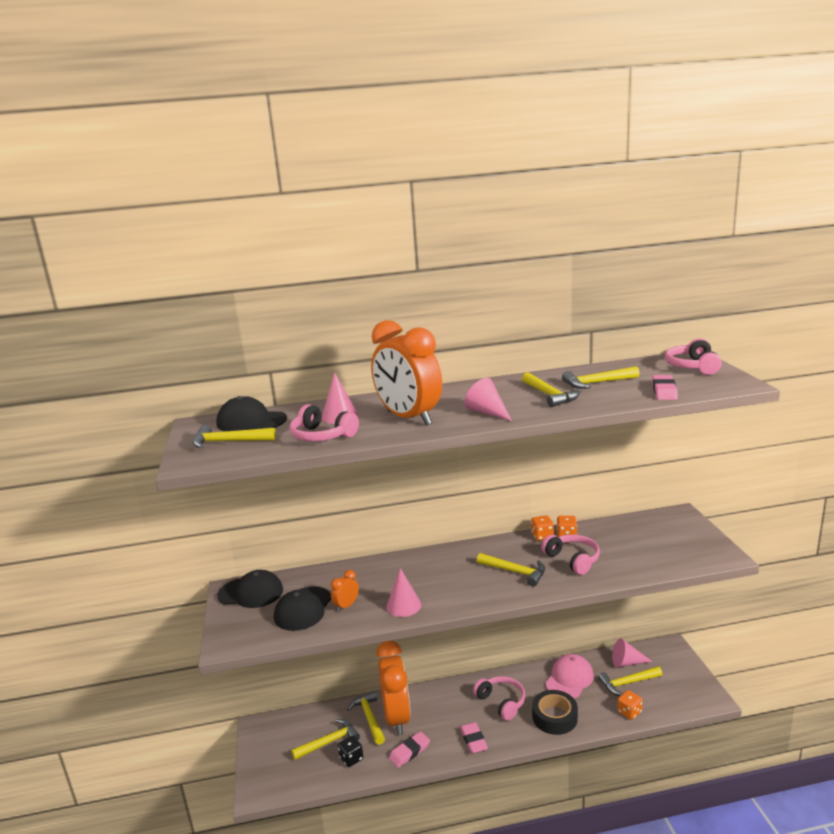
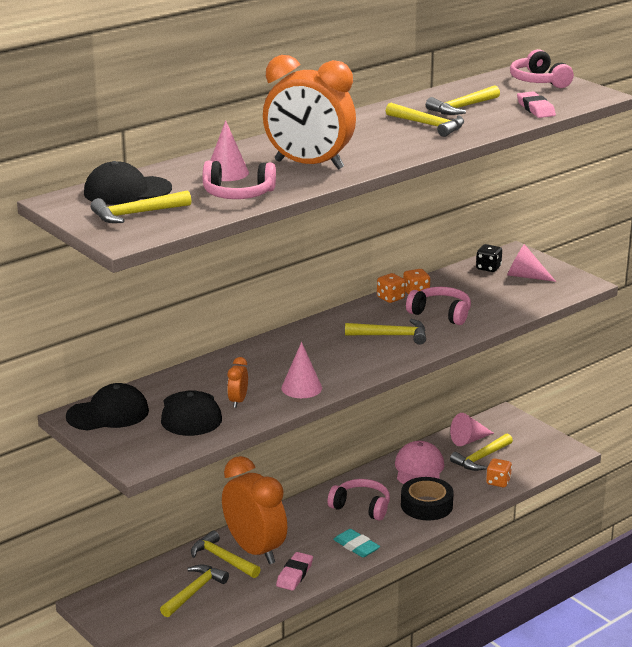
camera: 30 degrees left, 5 degrees up
black dice [338,736,363,767] -> black dice moved to [476,244,502,272]
pink eraser [460,722,488,754] -> turquoise eraser [333,529,380,557]
pink cone [464,378,512,421] -> pink cone moved to [507,244,556,282]

